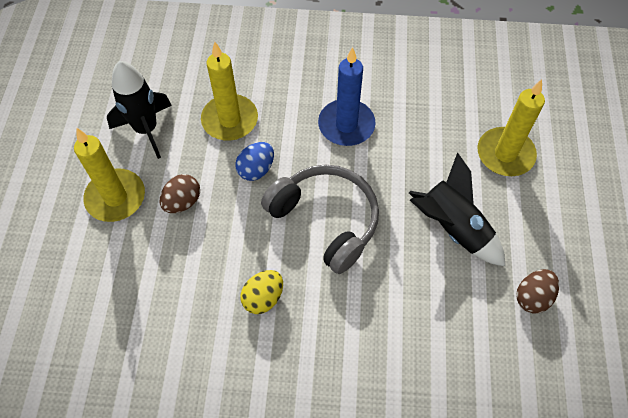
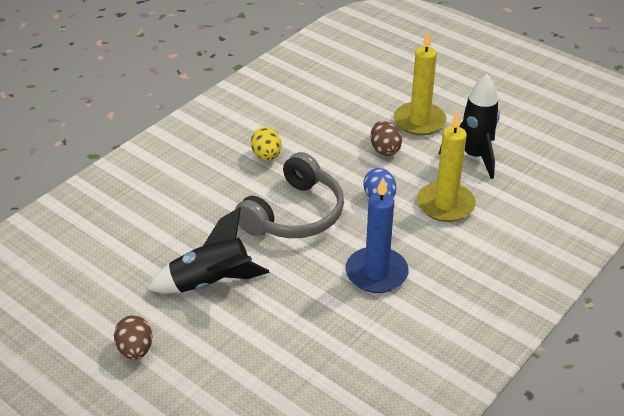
camera: 125 degrees right, 20 degrees down
grey headphones [261,164,379,274] -> grey headphones turned 45 degrees counterclockwise [235,152,344,238]
yellow candle [477,79,545,176] -> none
brown egg [516,269,559,314] -> brown egg moved to [114,315,152,360]

